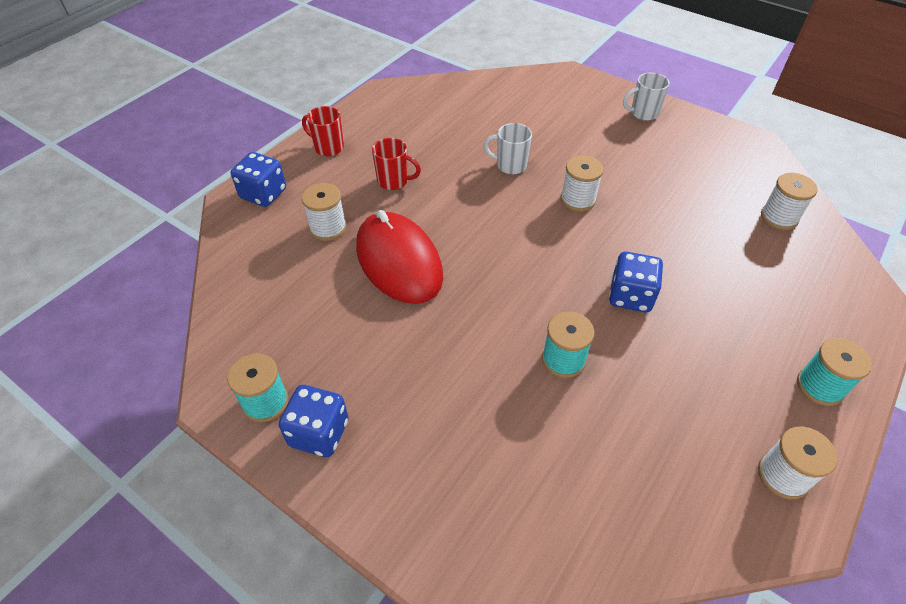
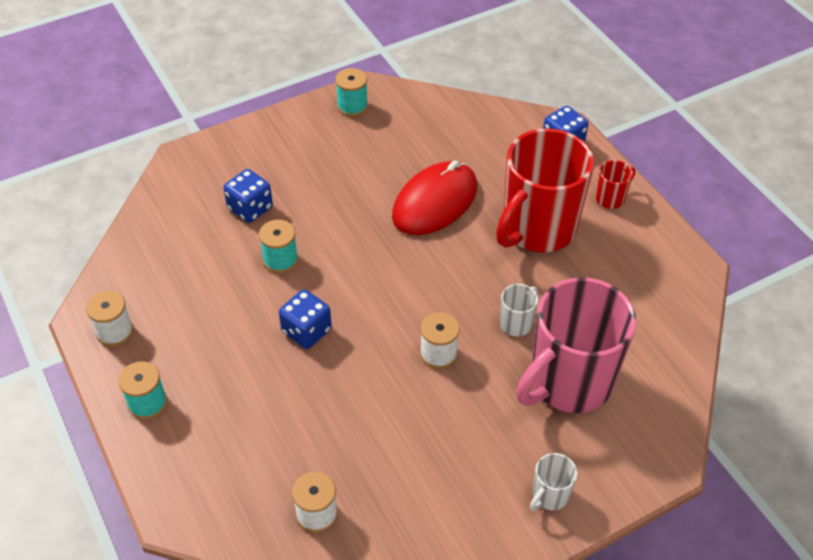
camera: 115 degrees right, 0 degrees up
blue dice [279,385,348,457] -> blue dice moved to [223,169,273,223]
white spool [302,183,346,241] -> none
red mouse [356,210,443,304] -> red mouse turned 45 degrees counterclockwise [392,160,477,235]
red mug [372,138,421,190] -> red mug [496,128,594,253], size x2.43
white mug [623,72,670,121] -> white mug turned 150 degrees counterclockwise [530,453,577,511]
none -> pink mug [516,277,636,413]

